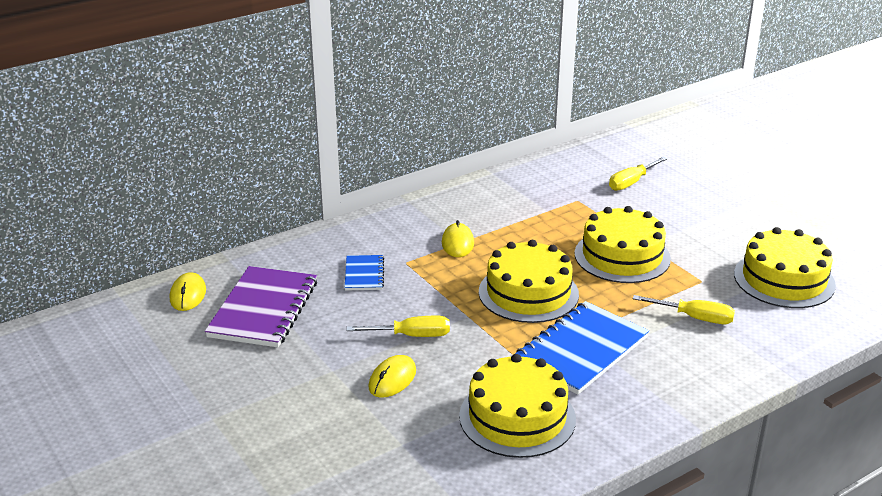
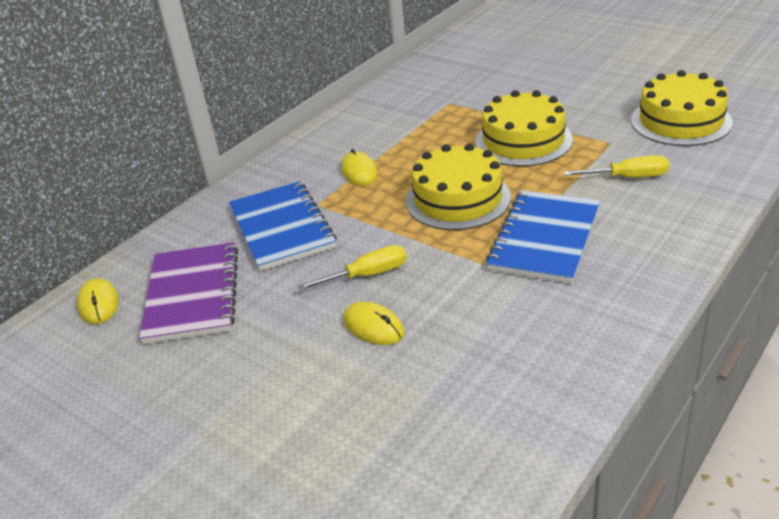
camera: 15 degrees left, 5 degrees up
blue notebook [345,255,384,291] -> blue notebook [229,181,337,271], size x1.94
yellow mouse [368,355,416,398] -> yellow mouse turned 60 degrees counterclockwise [343,302,405,345]
yellow cake [459,354,576,458] -> none
yellow screwdriver [609,157,667,191] -> none

